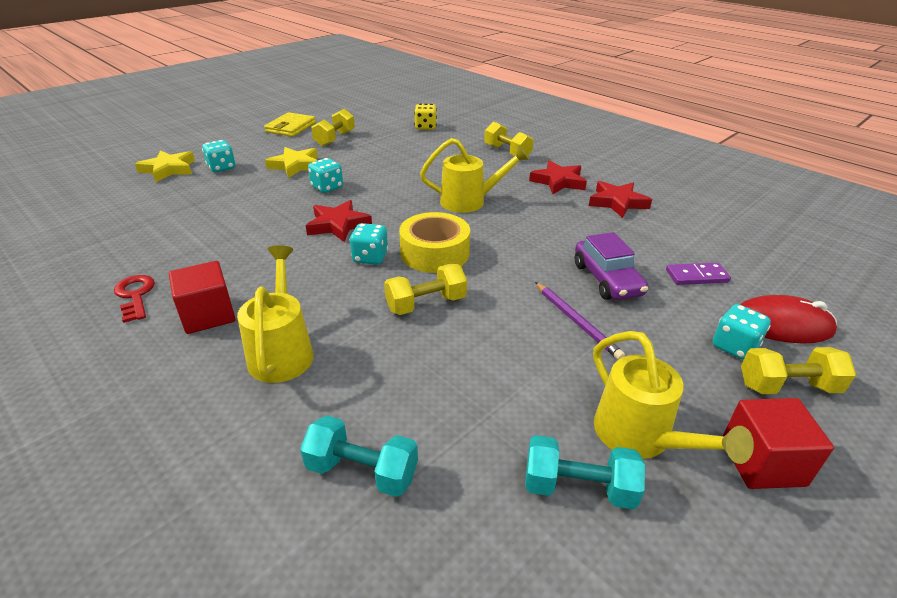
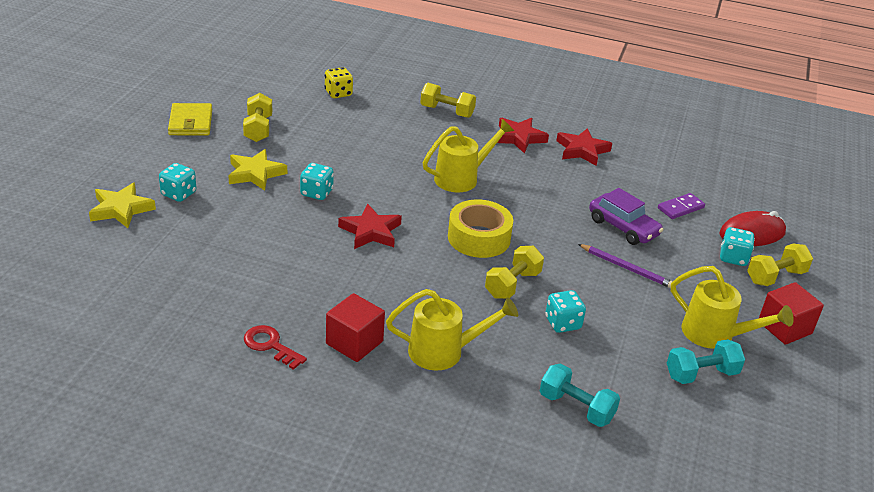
camera: 30 degrees left, 0 degrees up
yellow watering can [237,245,314,383] -> yellow watering can turned 120 degrees clockwise [386,289,518,371]
turquoise dumbbell [300,415,418,497] -> turquoise dumbbell turned 45 degrees clockwise [540,363,620,427]
turquoise dice [350,223,388,265] -> turquoise dice moved to [545,290,586,333]

